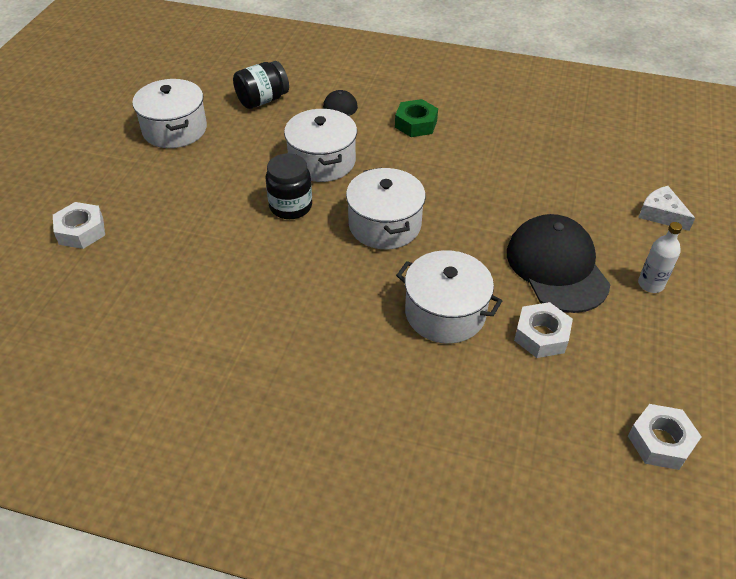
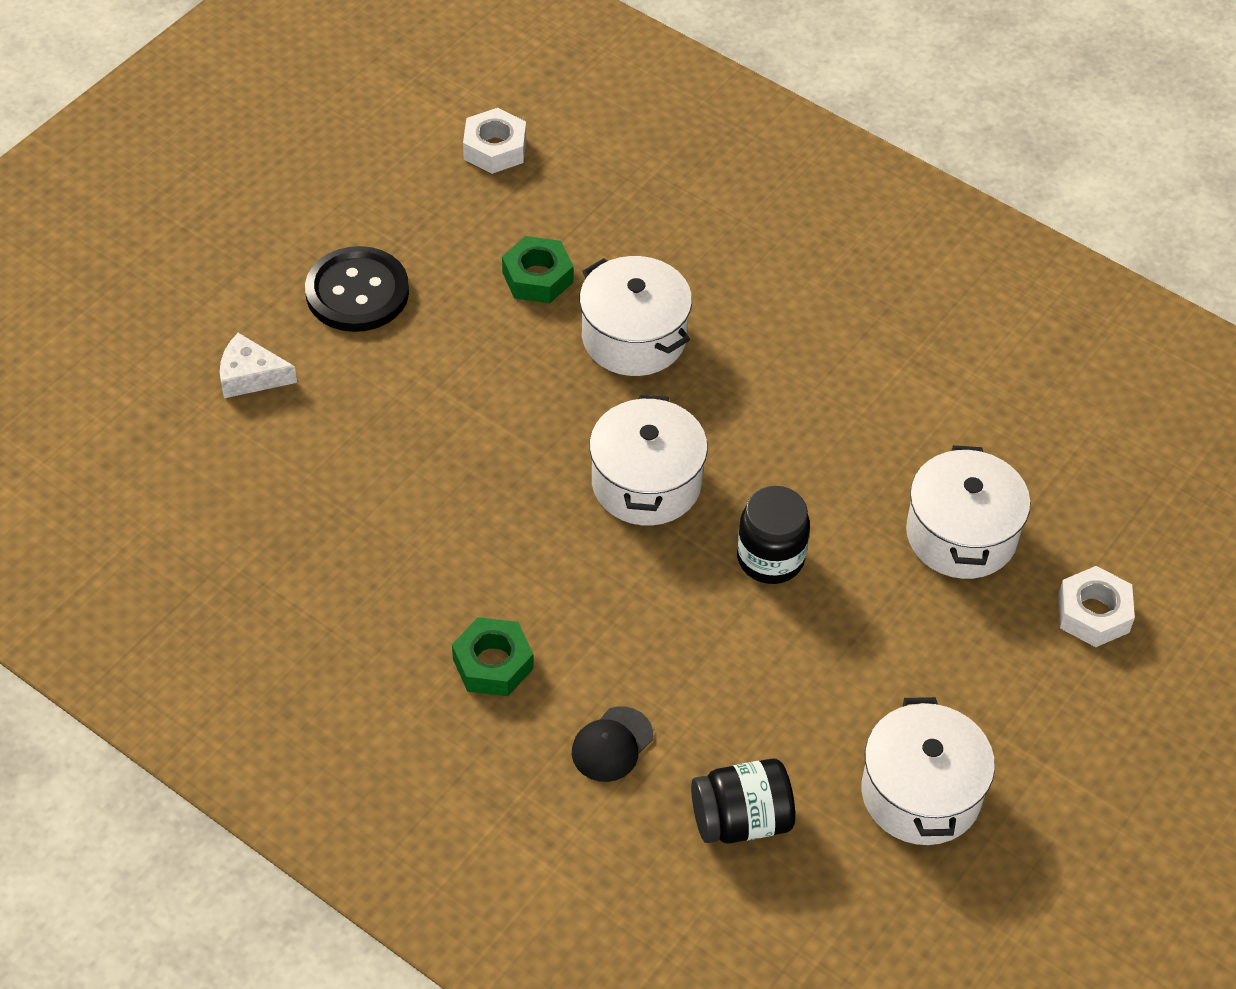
camera: 160 degrees left, 5 degrees up
white pot [284,109,357,182] -> white pot moved to [906,445,1030,579]
black cap [507,214,611,313] -> none
white nut [514,302,573,358] -> green nut [502,236,573,303]
white cheese [638,186,695,231] -> white cheese turned 120 degrees clockwise [220,333,297,398]
white bottle [638,222,682,293] -> black button [305,246,409,332]

